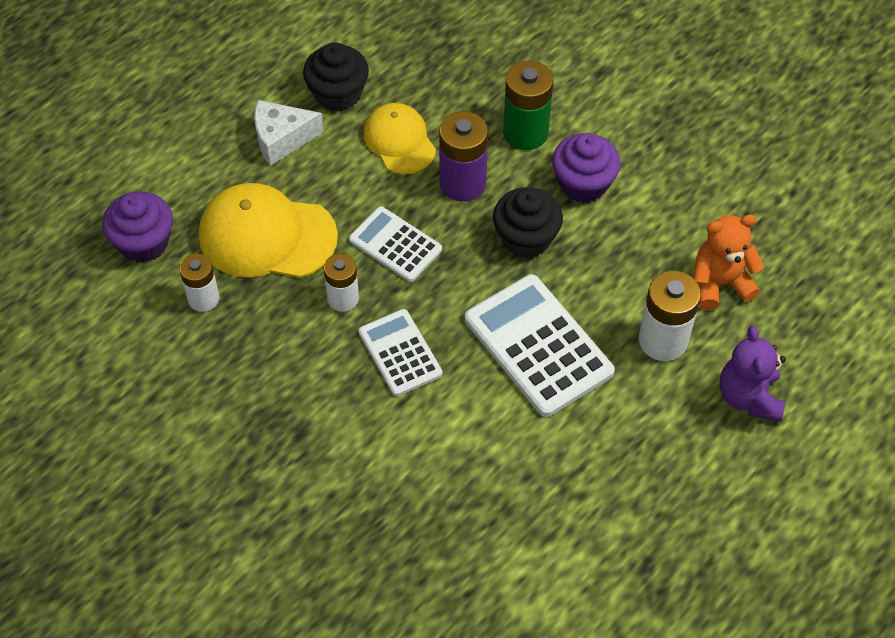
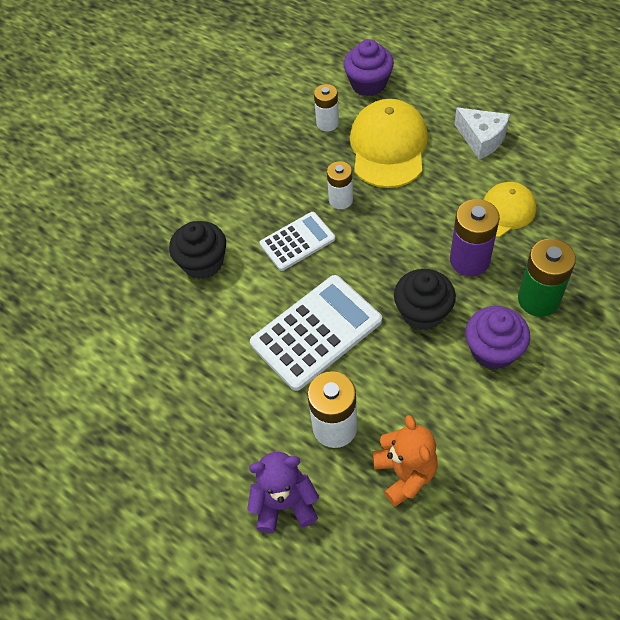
camera: 90 degrees right, 0 degrees up
white cheese [254,100,324,166] -> white cheese turned 150 degrees clockwise [454,107,510,160]
black cupcake [303,42,369,112] -> black cupcake moved to [169,221,226,279]
white calculator [349,206,442,282] -> none

